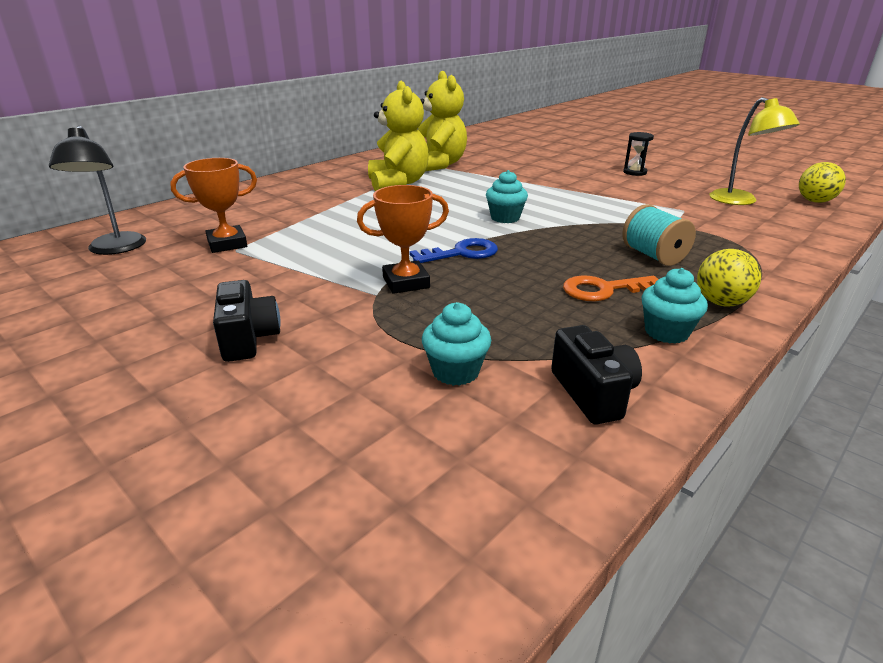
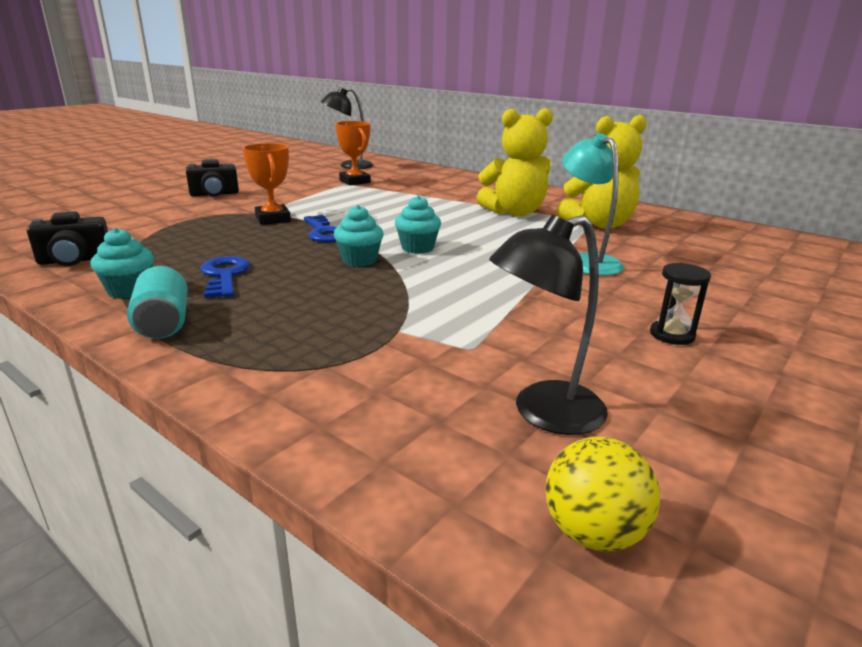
camera: 85 degrees right, 5 degrees down
turquoise cupcake [422,302,491,386] -> turquoise cupcake moved to [334,205,384,267]
orange key [563,275,658,301] -> blue key [201,256,250,298]
turquoise spool [622,204,696,266] -> none
yellow ball [697,249,761,307] -> turquoise can [127,266,188,339]
yellow lamp [709,97,800,205] -> black lamp [489,215,608,435]
none -> turquoise lamp [562,133,624,276]

